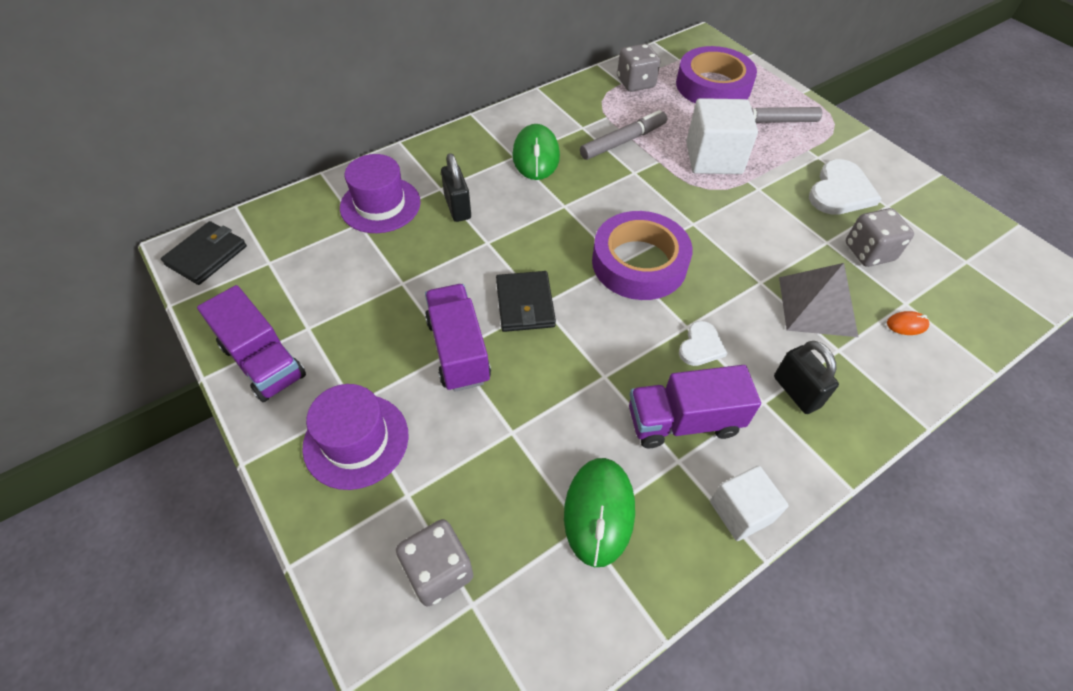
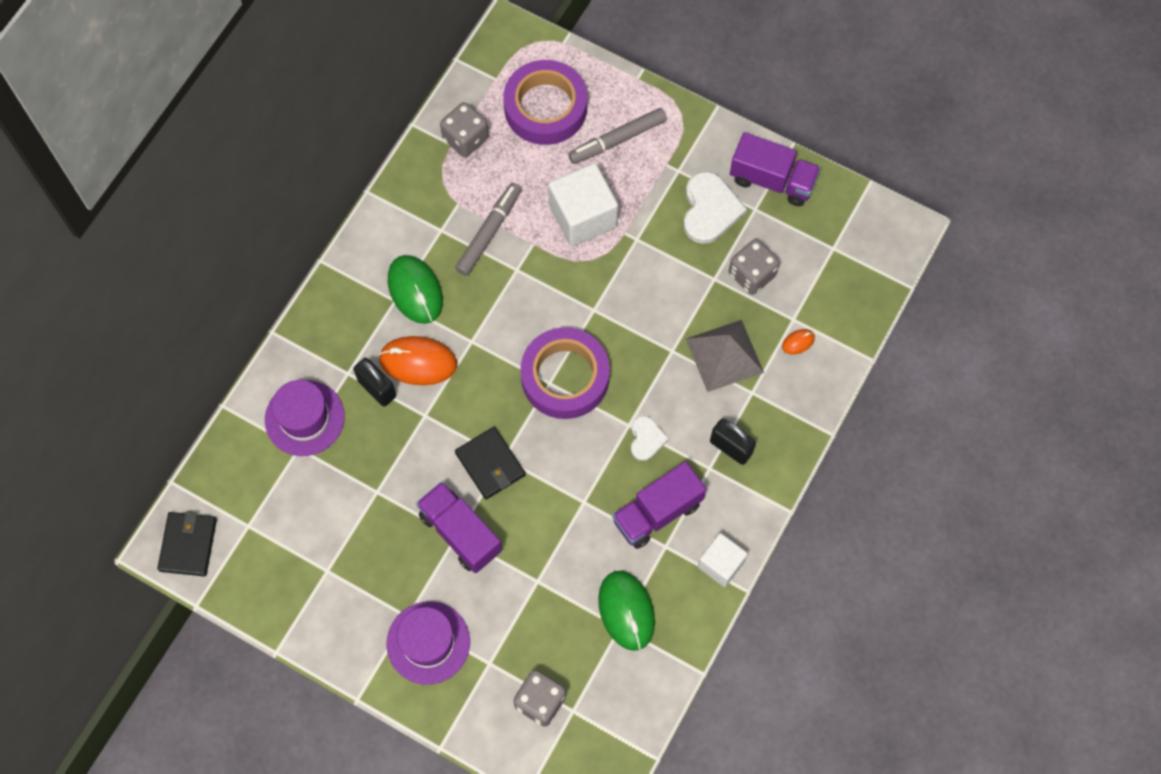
camera: 25 degrees left, 15 degrees up
purple truck [197,285,306,402] -> purple truck moved to [730,132,821,206]
none -> orange mouse [379,336,457,385]

